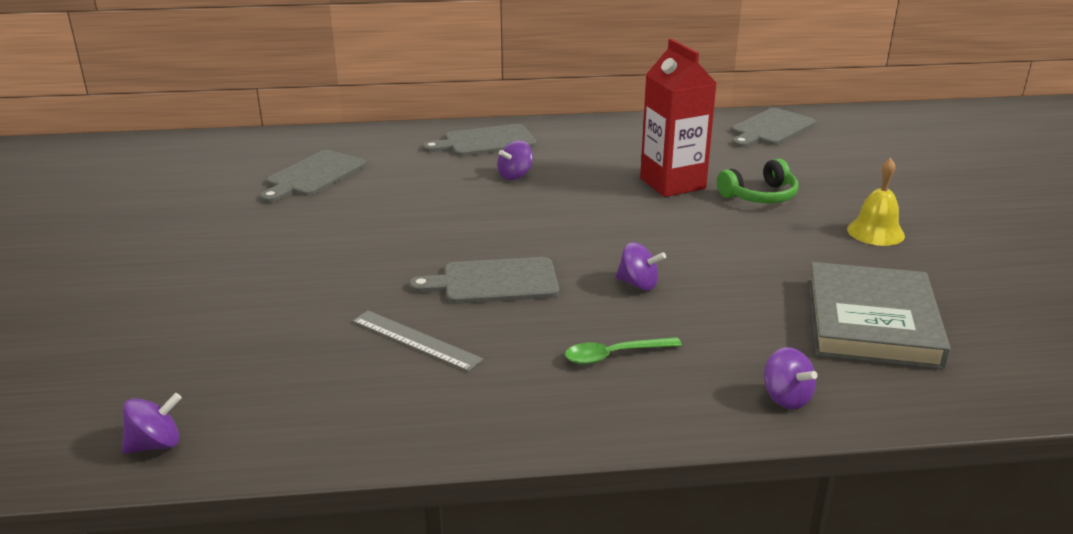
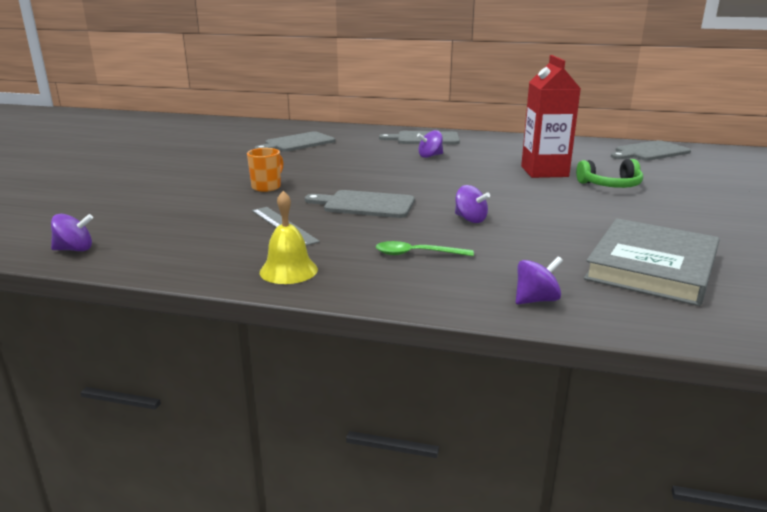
camera: 20 degrees right, 5 degrees down
purple spinning top [764,347,818,409] -> purple spinning top turned 105 degrees counterclockwise [516,256,563,304]
yellow bell [847,158,905,246] -> yellow bell moved to [260,191,318,284]
none -> orange mug [247,148,283,192]

